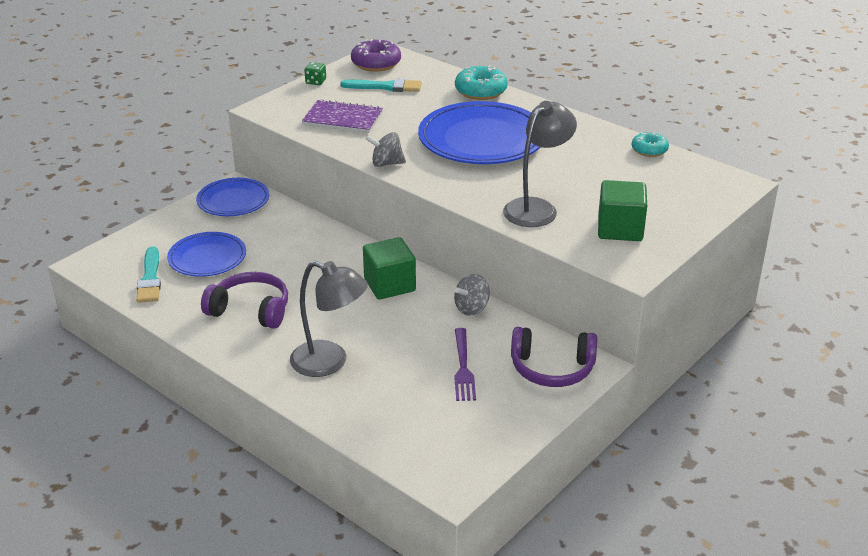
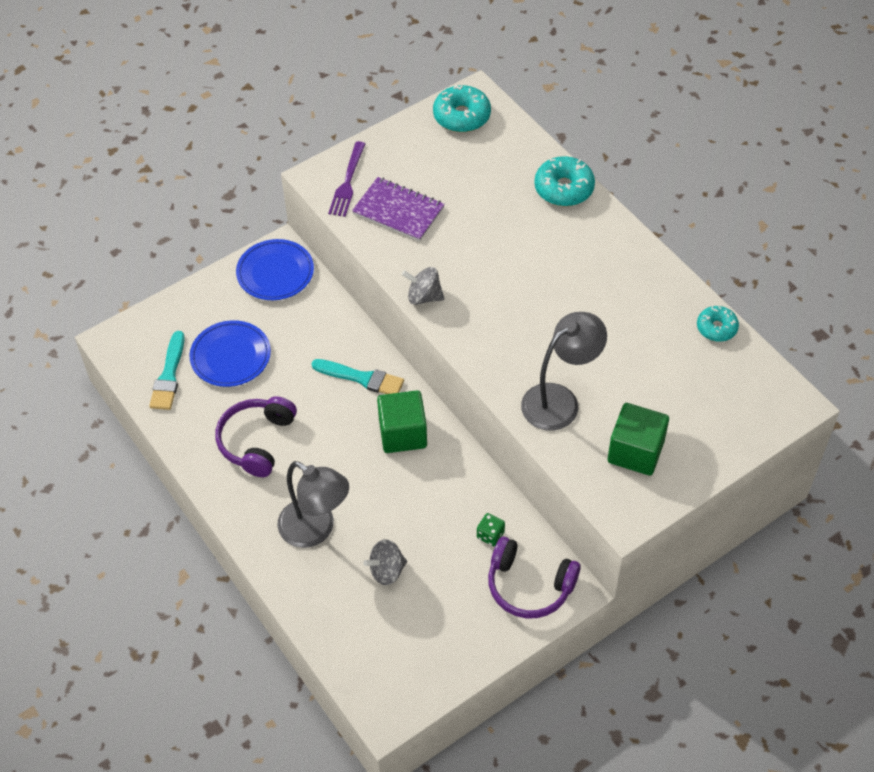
camera: 15 degrees right, 20 degrees up
purple headphones [201,272,288,329] -> purple headphones turned 105 degrees counterclockwise [215,396,297,477]
green dice [304,62,326,85] -> green dice moved to [477,513,505,546]
turquoise brush [340,79,422,92] -> turquoise brush moved to [312,359,404,394]
purple donut [351,39,401,72] -> turquoise donut [433,85,491,132]
blue plate [418,101,540,164] -> none
grey spinning top [454,274,490,316] -> grey spinning top moved to [364,539,407,585]
purple fork [454,328,476,401] -> purple fork moved to [328,141,366,217]

